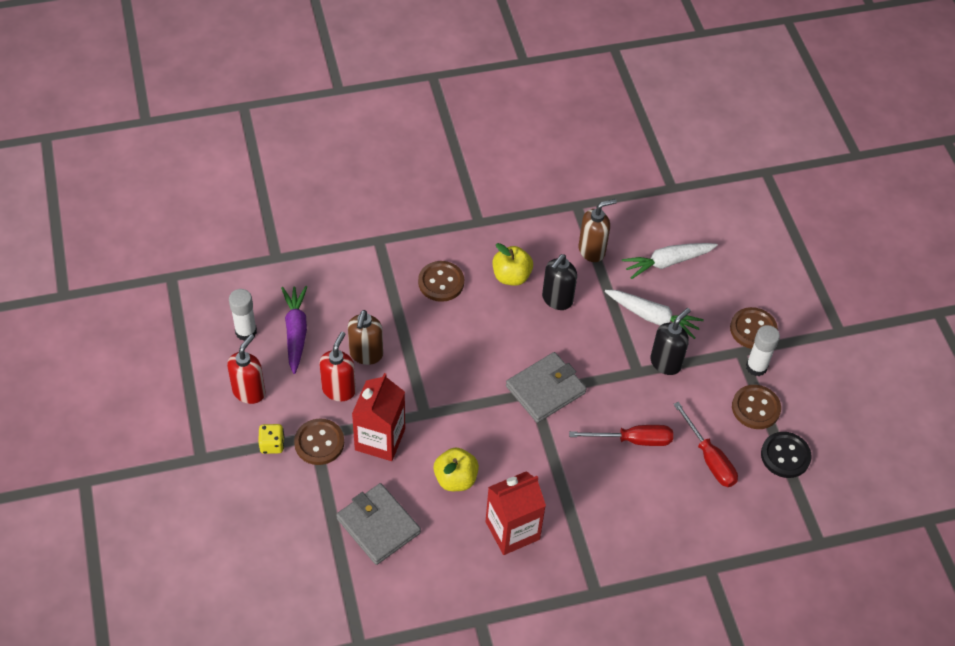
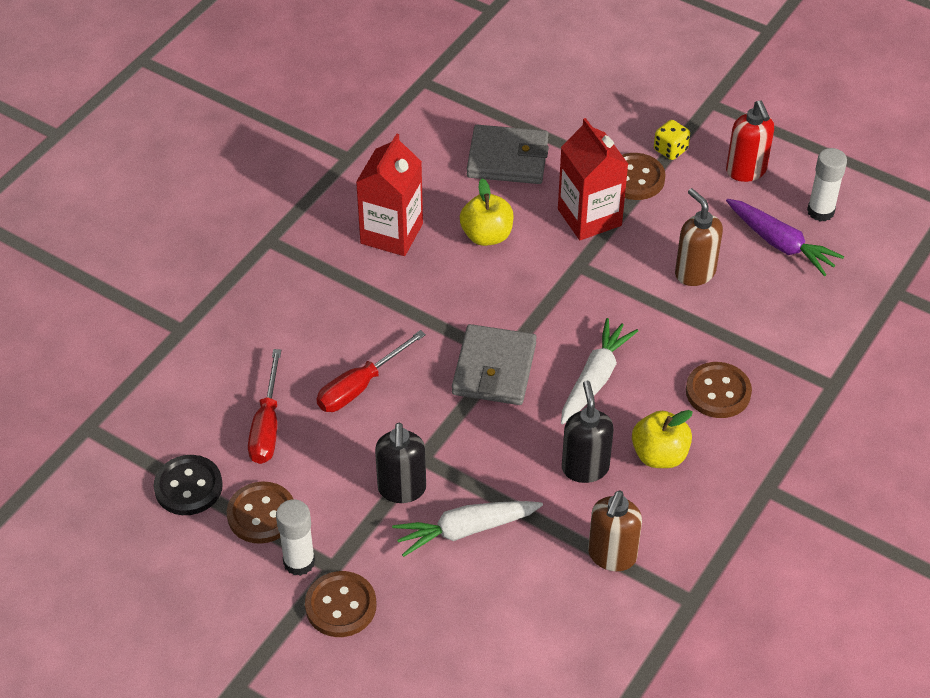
camera: 140 degrees right, 5 degrees down
red soap dispenser [319,332,356,401] -> none
white carrot [622,243,718,279] -> white carrot moved to [561,318,638,425]
red screwdriver [673,402,738,487] -> red screwdriver turned 105 degrees counterclockwise [248,349,281,464]

